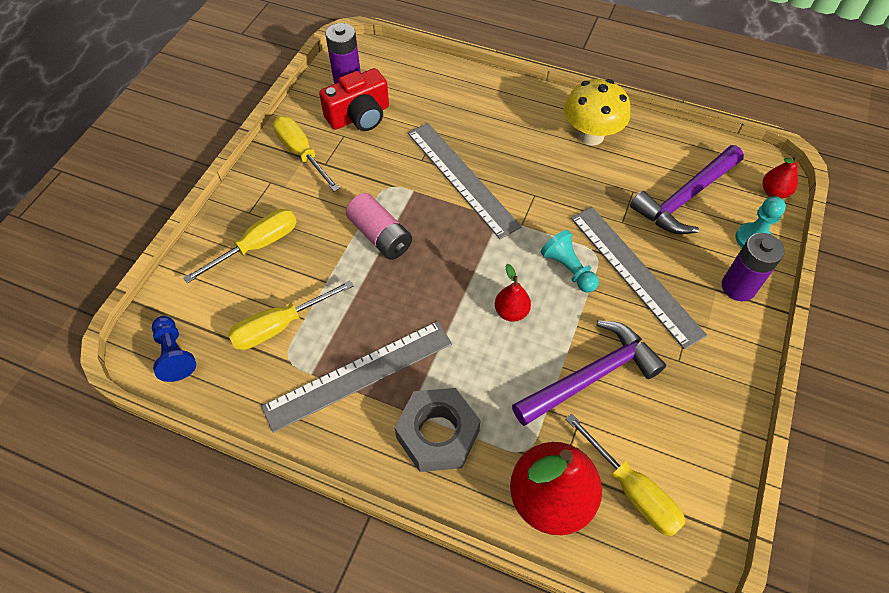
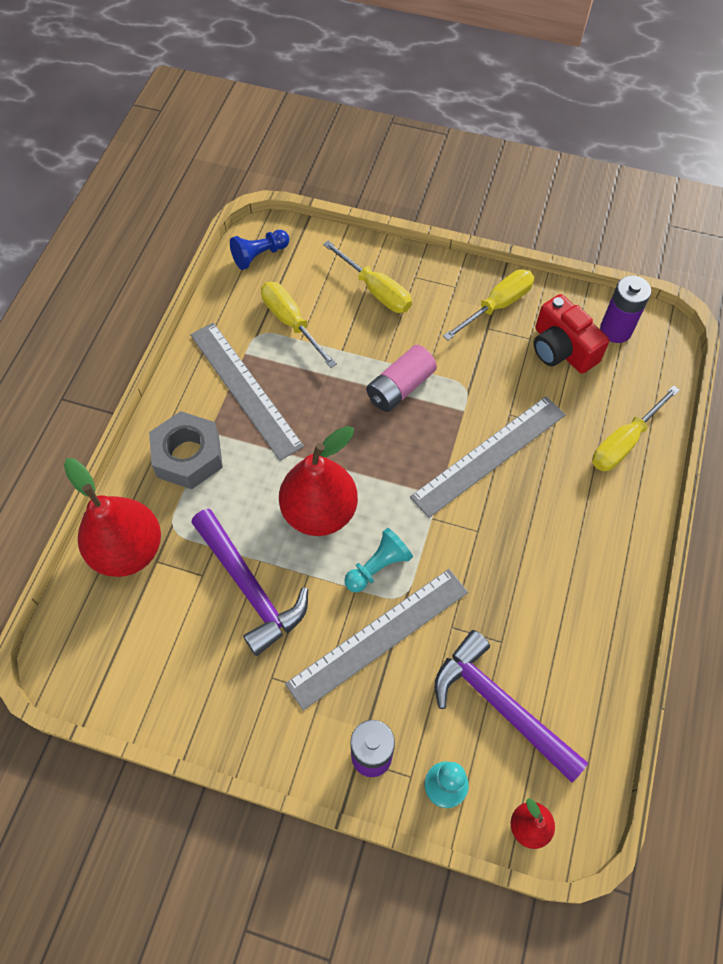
camera: 85 degrees right, 5 degrees up
red pear [495,264,531,322] -> red pear [279,426,358,536], size x2.10
yellow mushroom [564,79,630,146] -> none
yellow screwdriver [565,413,685,536] -> yellow screwdriver moved to [592,385,680,471]

